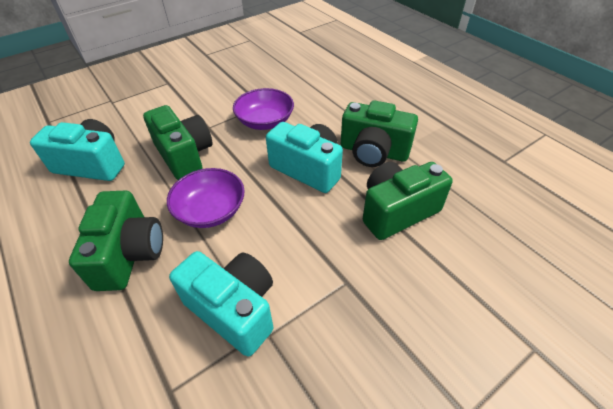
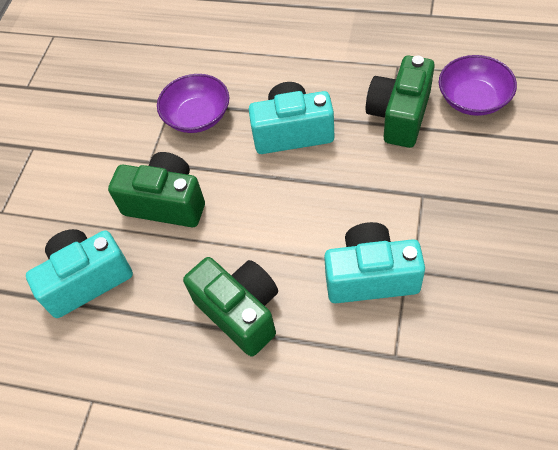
camera: 35 degrees left, 10 degrees up
purple bowl [167,168,245,228] -> purple bowl moved to [439,55,517,116]
green camera [341,100,418,167] -> none

